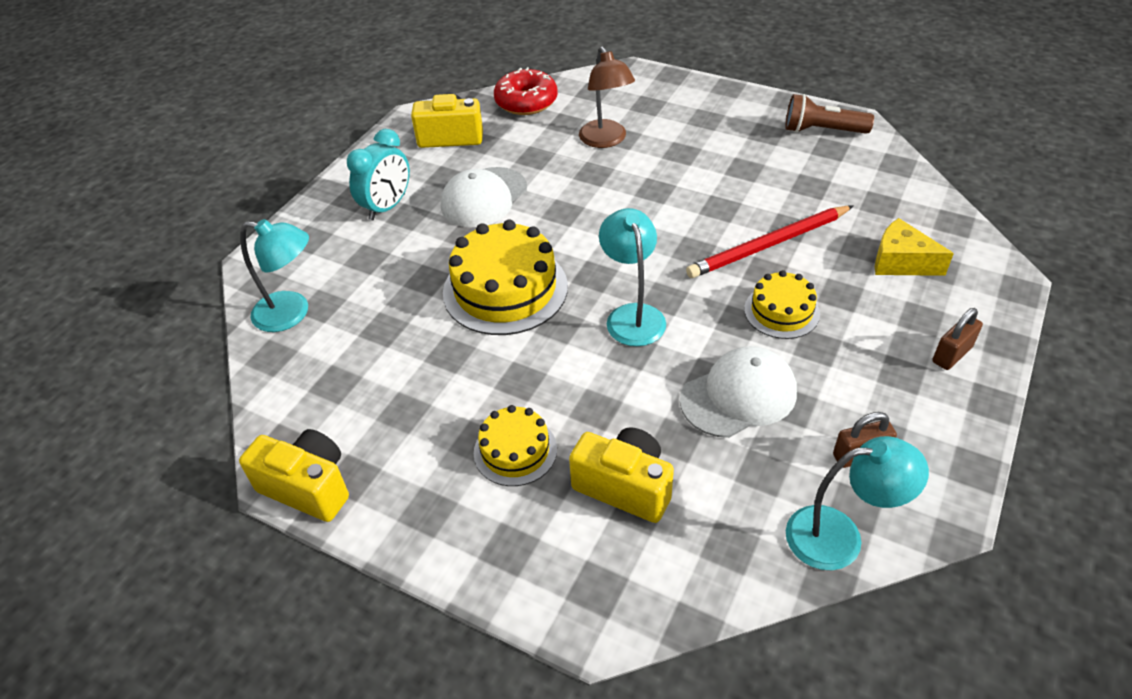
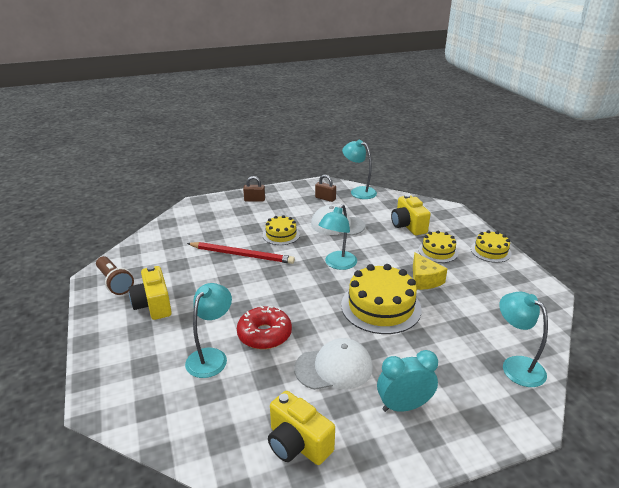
camera: 140 degrees left, 15 degrees down
yellow camera [239,429,349,522] -> yellow camera moved to [129,266,172,320]
red donut [494,67,558,115] -> red donut moved to [237,306,292,349]
brown lamp [579,46,635,148] -> turquoise lamp [185,283,232,378]
yellow cheese [875,218,954,276] -> yellow cheese moved to [413,252,447,290]
none -> yellow cake [471,230,511,263]

